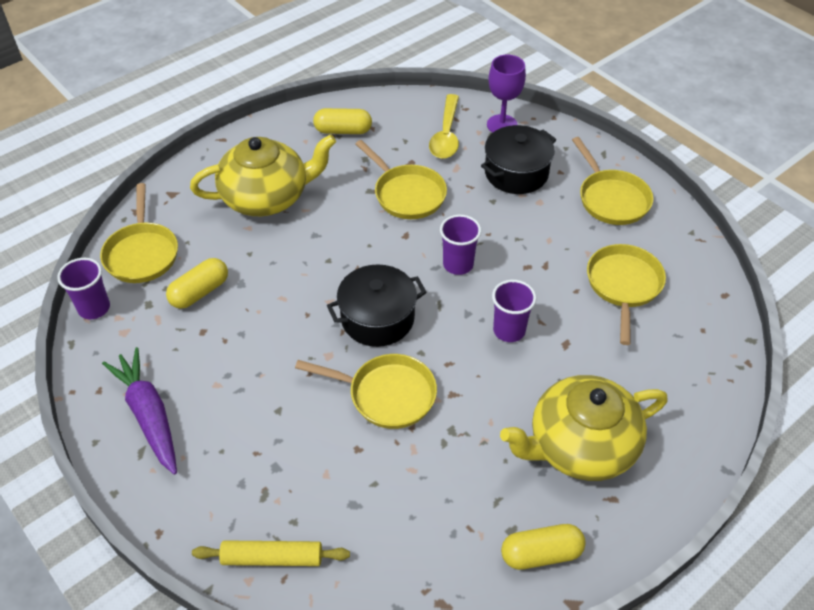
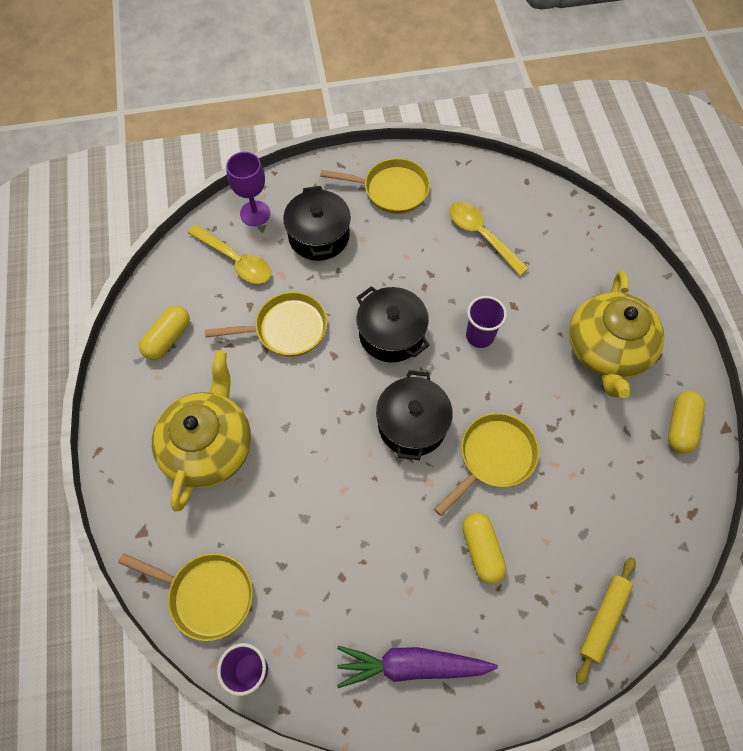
camera: 60 degrees left, 15 degrees up
yellow capsule [166,258,228,309] -> yellow capsule moved to [462,512,507,585]
purple cup [440,215,481,275] -> black pot [356,286,430,362]
yellow pan [587,244,666,345] -> yellow spoon [449,202,529,276]

